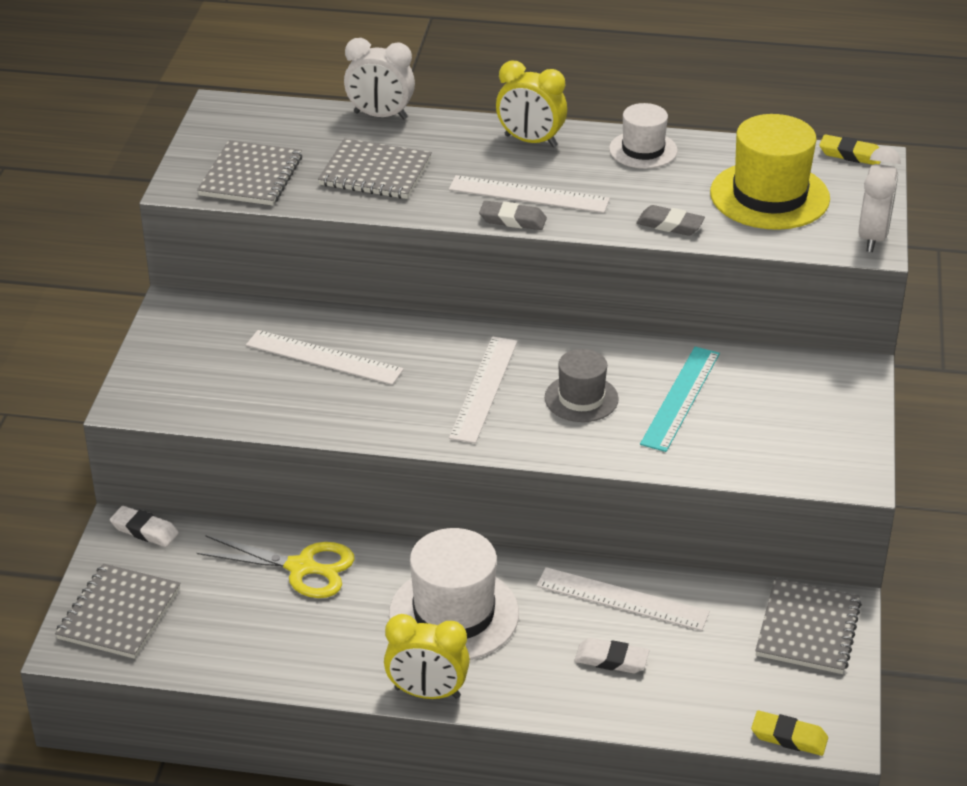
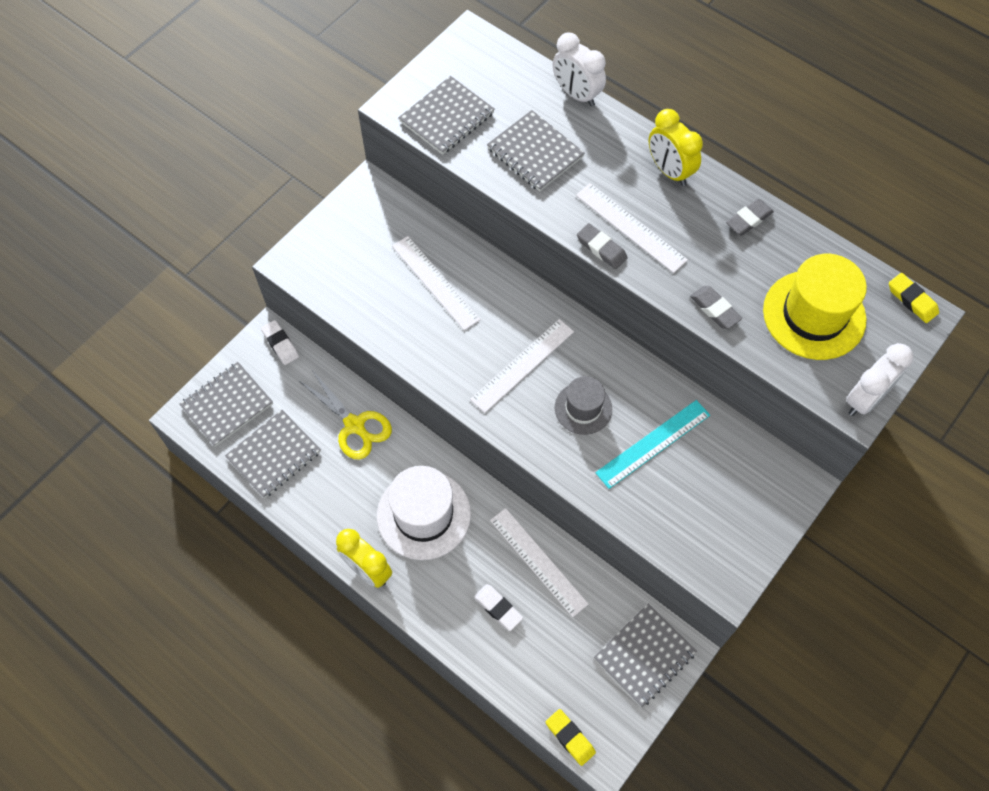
camera: 30 degrees right, 25 degrees up
white hat [609,103,678,169] -> grey eraser [726,199,774,235]
none -> grey notebook [225,410,321,498]

